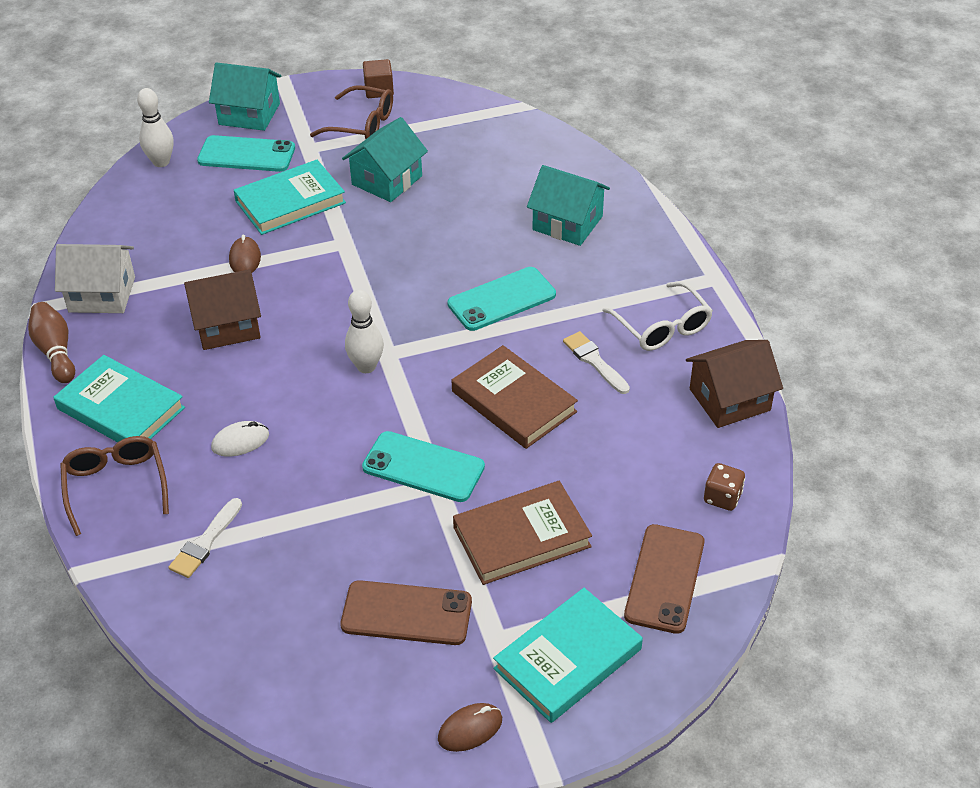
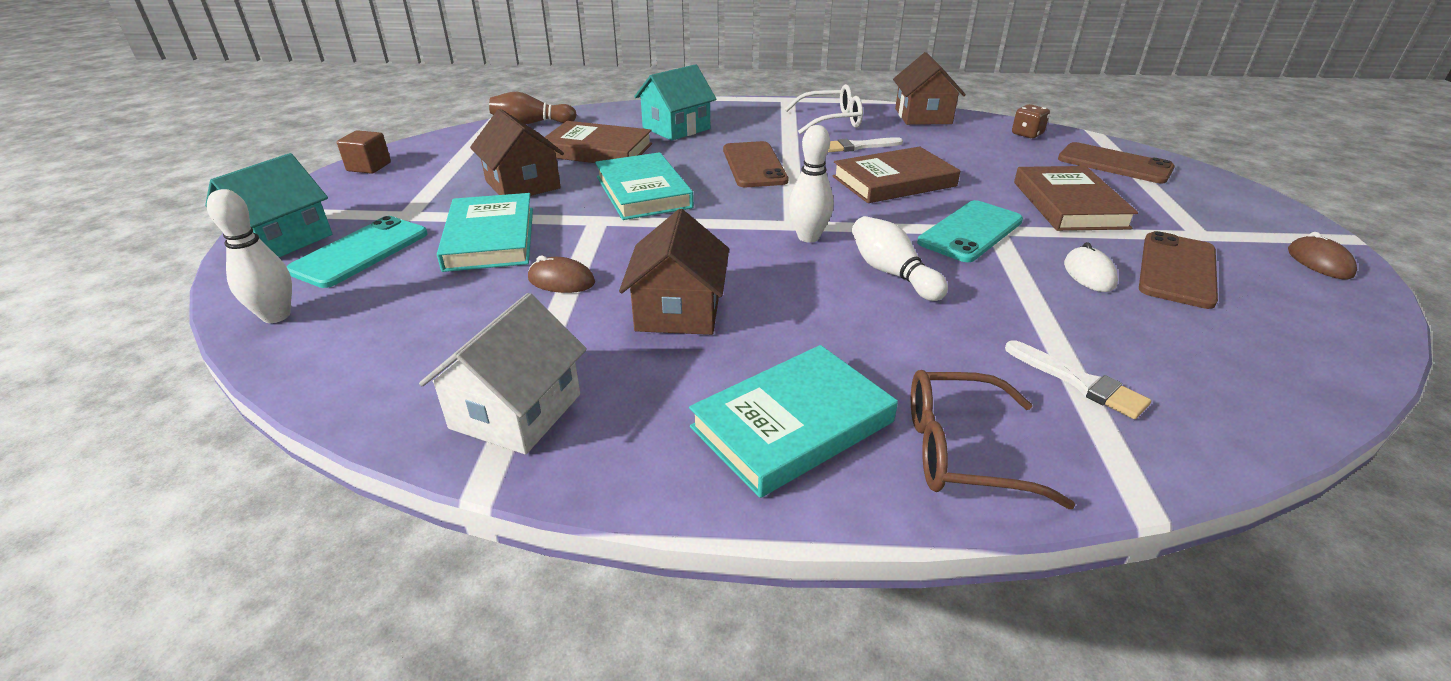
camera: 70 degrees left, 10 degrees down
brown bowling pin [28,302,75,383] -> brown bowling pin moved to [489,92,577,124]
white mouse [211,421,269,456] -> white mouse moved to [1064,242,1118,292]
brown glasses [310,85,393,139] -> none
turquoise house [342,117,428,202] -> brown house [470,109,564,196]
turquoise phone [448,267,556,331] -> brown phone [723,141,788,187]
turquoise book [493,588,643,723] -> turquoise book moved to [595,152,694,220]
none -> brown book [545,121,652,163]
none -> white bowling pin [852,216,948,301]

